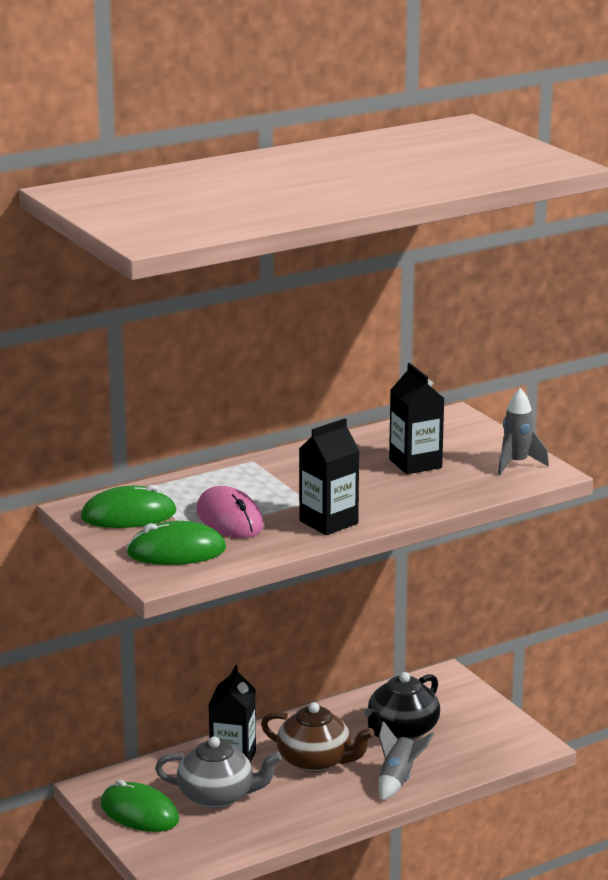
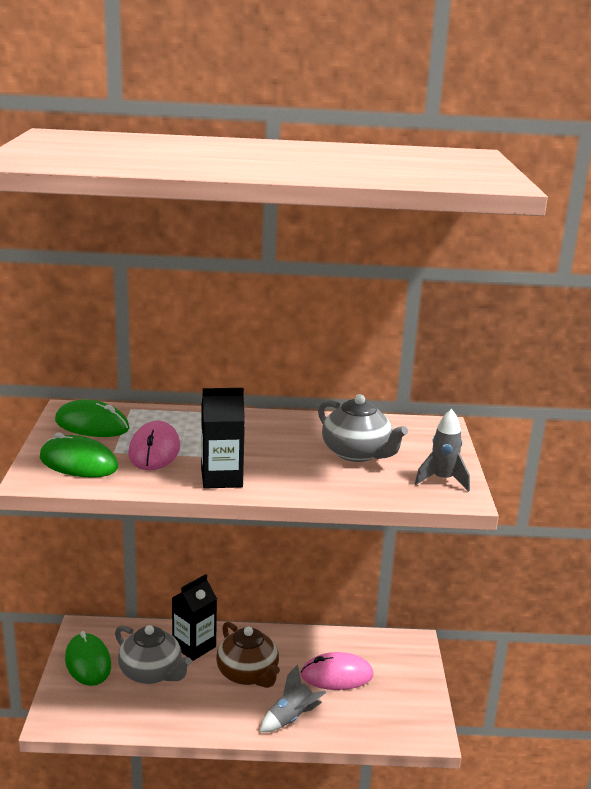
camera: 30 degrees right, 0 degrees up
black teapot [364,672,440,740] -> pink mouse [301,652,373,690]
black carton [389,363,445,474] -> grey teapot [318,394,408,462]

